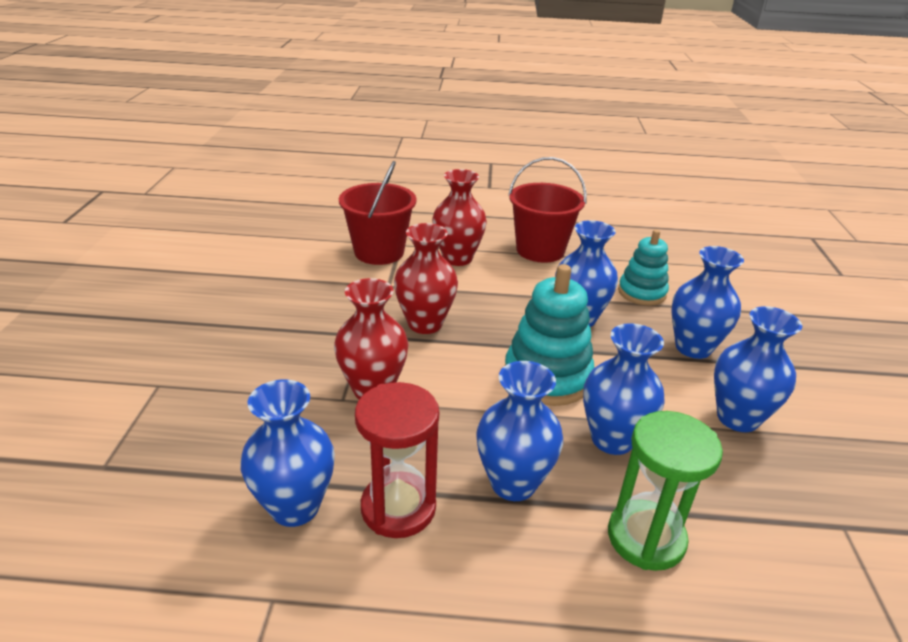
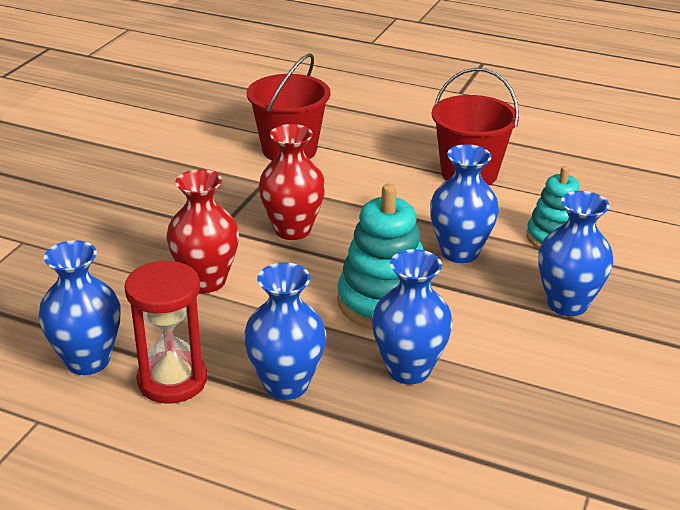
camera: 20 degrees right, 0 degrees up
red vase [432,169,487,266] -> none
green hourglass [608,411,723,571] -> none
blue vase [714,306,802,432] -> none

